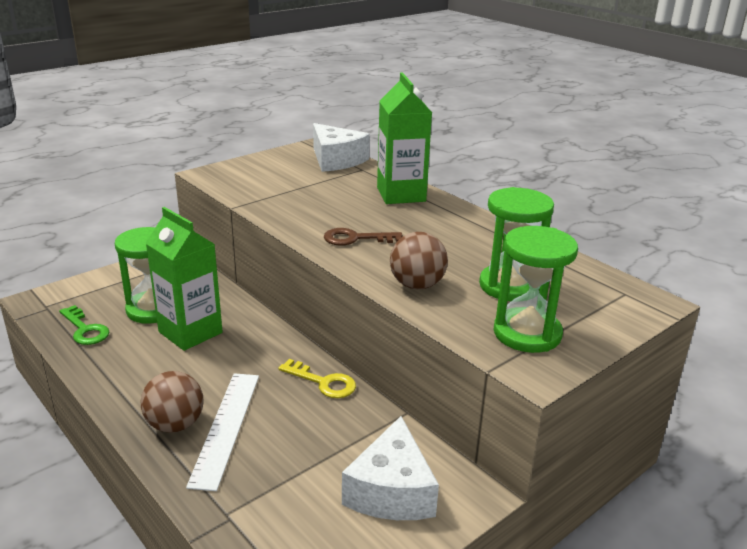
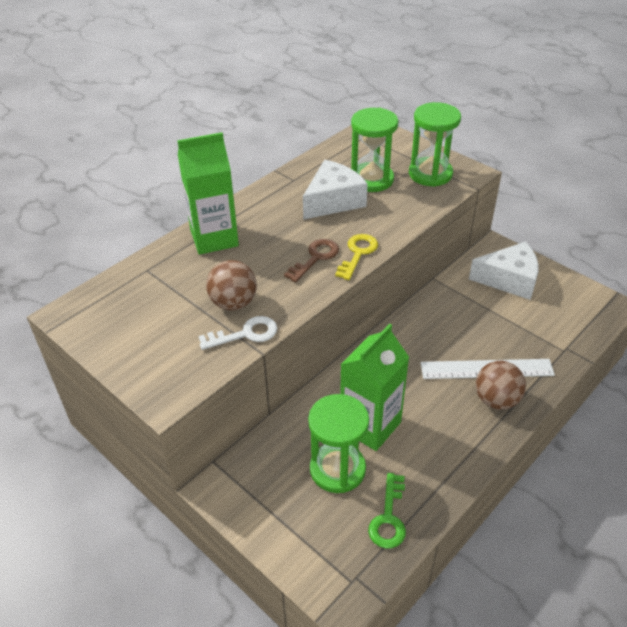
camera: 95 degrees left, 15 degrees up
green key [59,305,109,345] -> green key turned 150 degrees clockwise [368,473,406,549]
yellow key [278,359,356,398] -> yellow key moved to [335,234,378,280]
white cheese [313,123,369,172] -> white cheese moved to [303,160,368,220]
brown key [324,228,403,246] -> brown key turned 135 degrees counterclockwise [284,239,339,282]
brown ball [390,232,448,289] -> brown ball moved to [206,260,257,311]
none -> white key [199,316,277,350]

